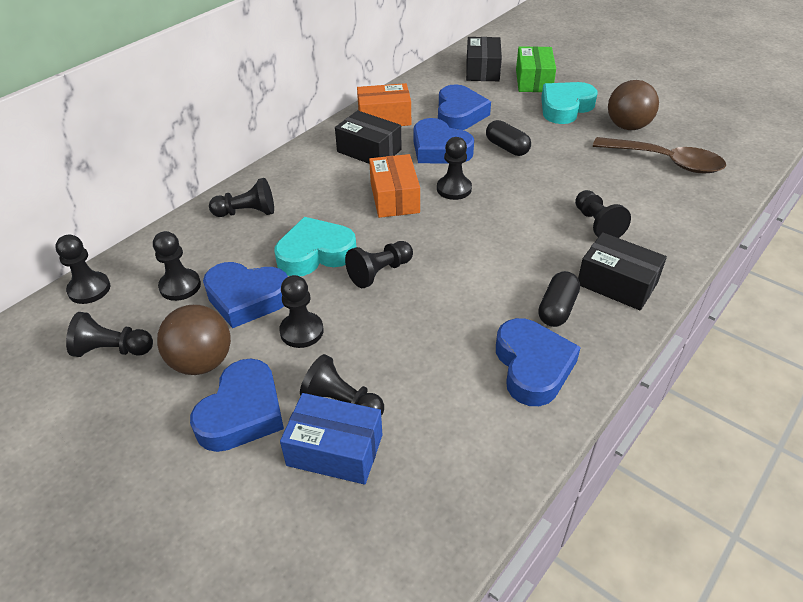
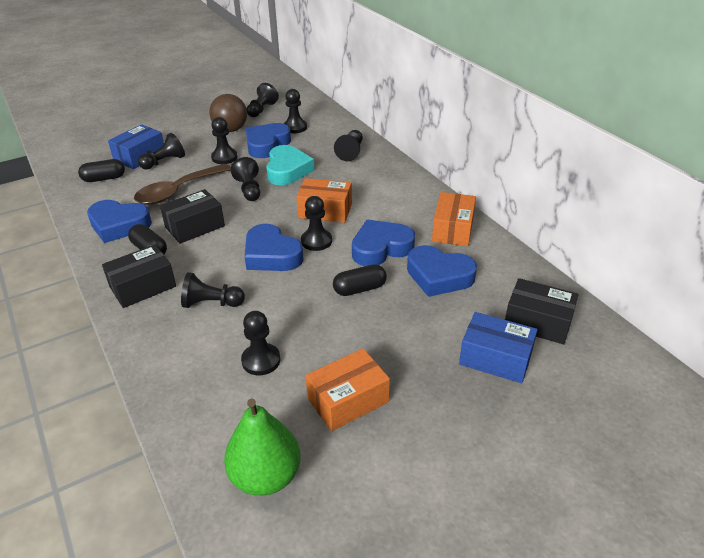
camera: 110 degrees right, 5 degrees down
black pawn [55,235,110,304] -> black pawn moved to [241,311,280,375]
blue heart [190,359,284,452] -> blue heart moved to [245,224,304,271]
black box [335,110,402,164] -> black box moved to [160,189,225,244]
green box [516,46,556,92] -> blue box [459,312,537,383]
turquoise heart [541,82,597,124] -> none
brown spoon [593,137,726,173] -> brown spoon moved to [134,164,231,205]
brown ball [608,80,659,130] -> orange box [306,348,390,431]
none -> black capsule [78,159,125,182]
none -> green pear [224,398,301,496]

